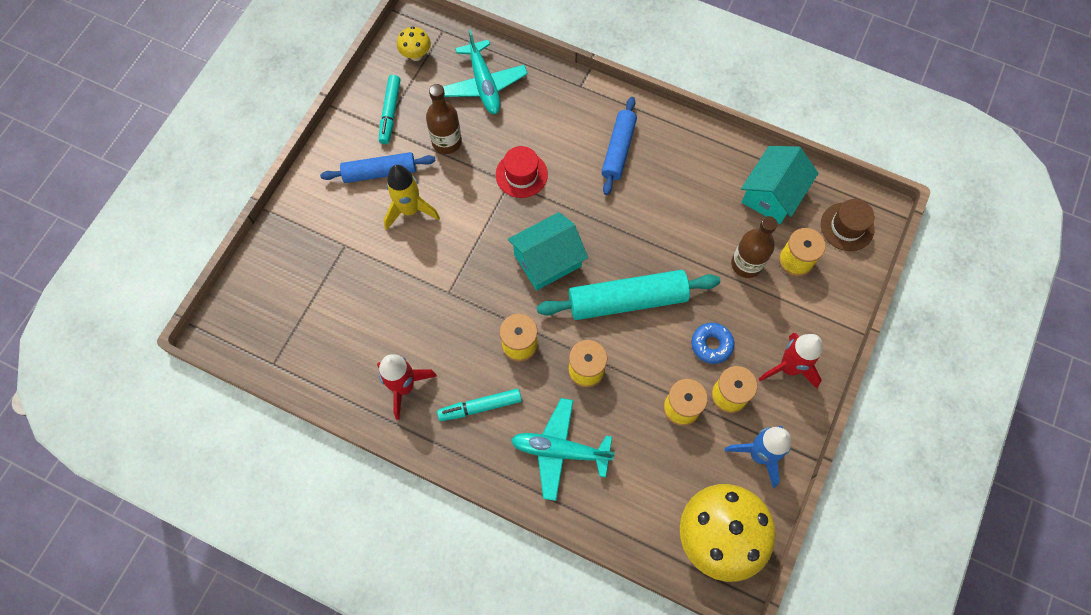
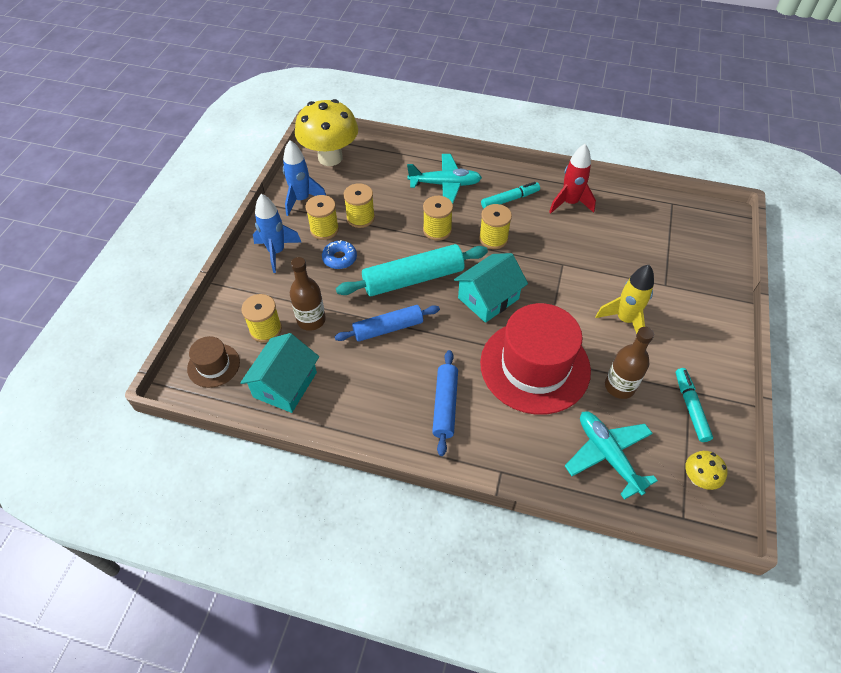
camera: 170 degrees right, 15 degrees down
blue rolling pin [320,152,435,183] -> blue rolling pin moved to [335,305,440,342]
red hat [496,146,548,198] -> red hat [480,303,591,415], size x2.12
red rocket [759,333,823,389] -> blue rocket [253,194,302,273]

